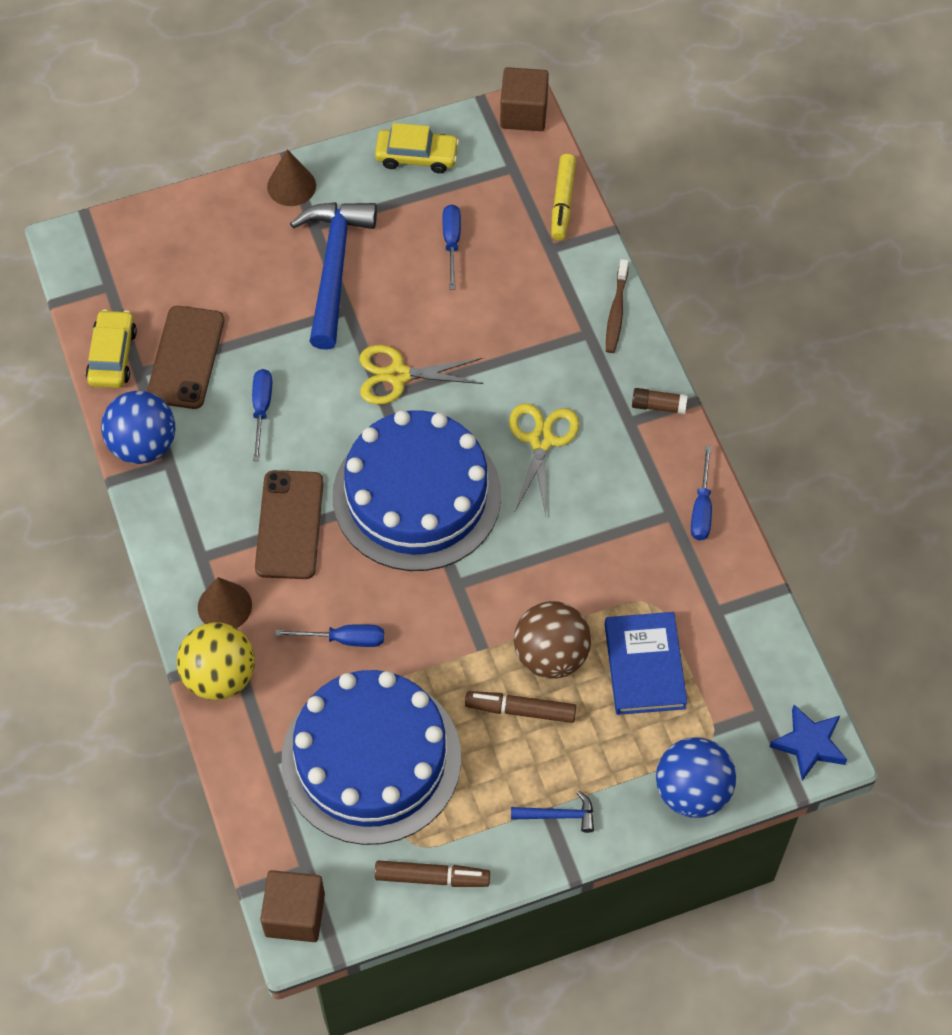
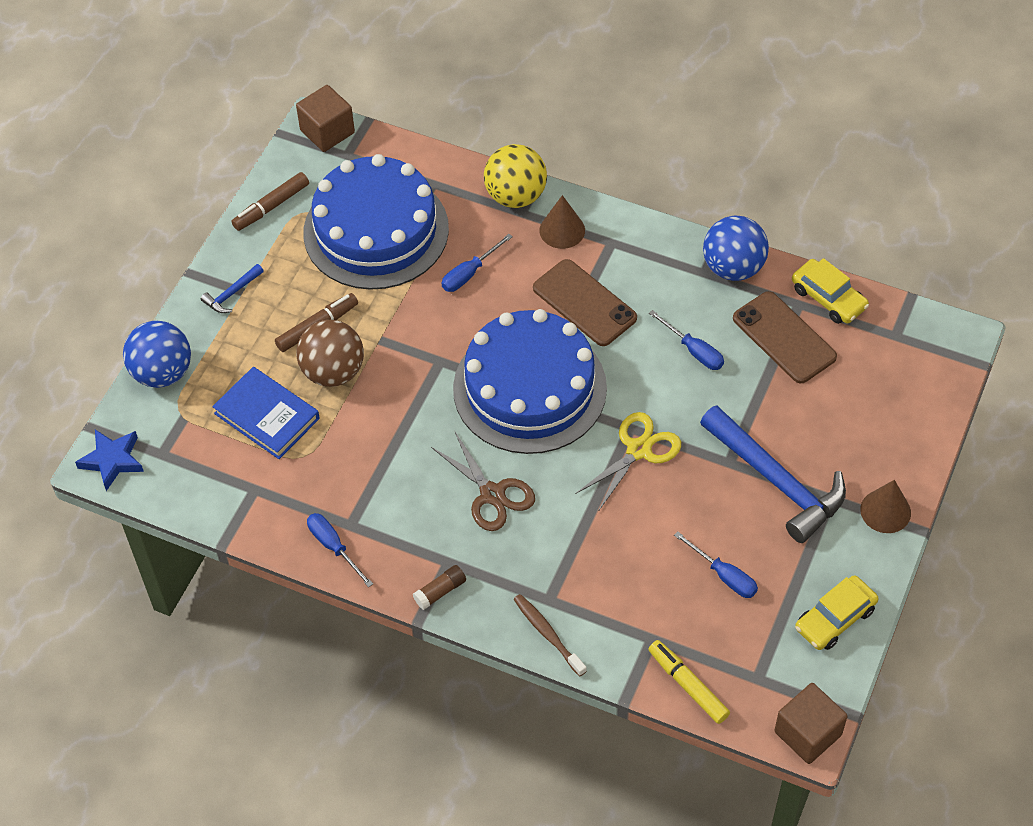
camera: 135 degrees right, 5 degrees down
yellow scissors [509,403,579,515] -> brown scissors [431,432,535,531]

